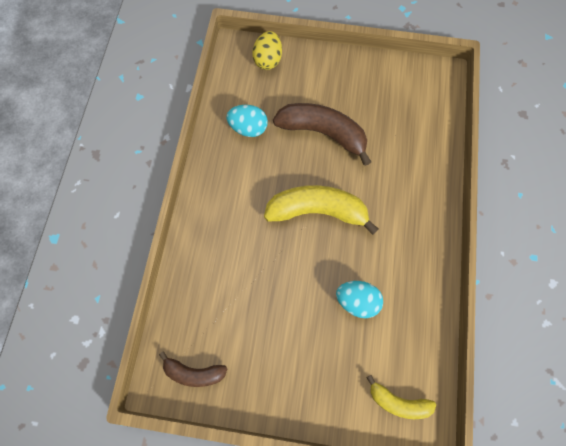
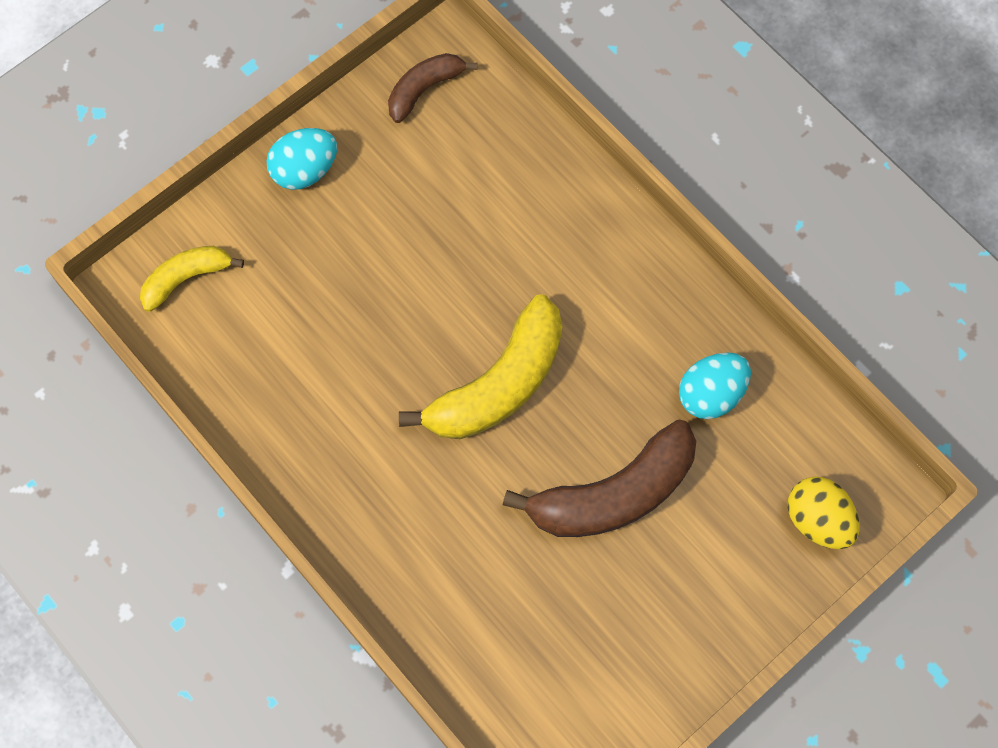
camera: 130 degrees right, 0 degrees up
turquoise egg [336,281,383,318] -> turquoise egg moved to [266,128,337,190]

